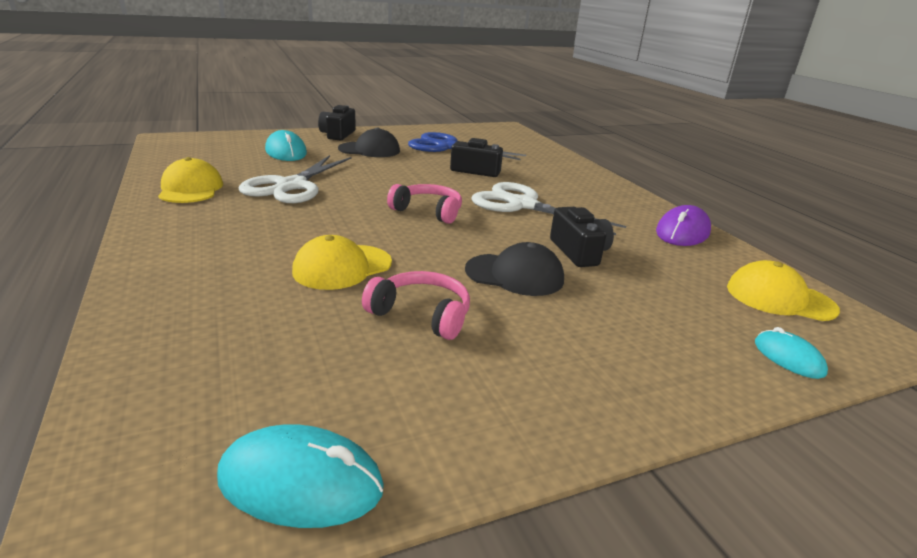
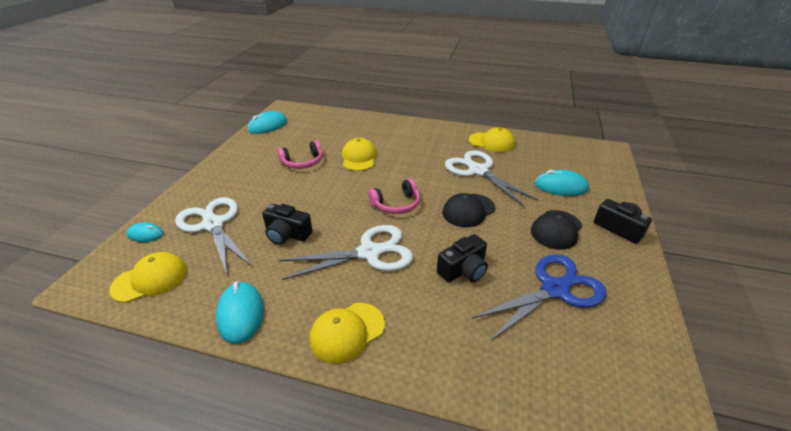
camera: 130 degrees right, 10 degrees up
black cap [465,242,564,296] -> black cap moved to [442,193,496,227]
purple mouse [656,205,711,246] -> turquoise mouse [216,282,264,344]
none -> white scissors [175,197,253,274]
none -> yellow cap [309,303,385,364]

